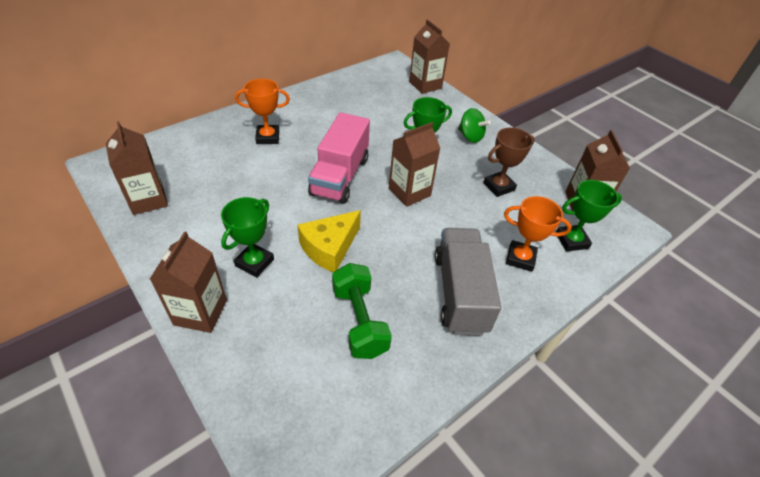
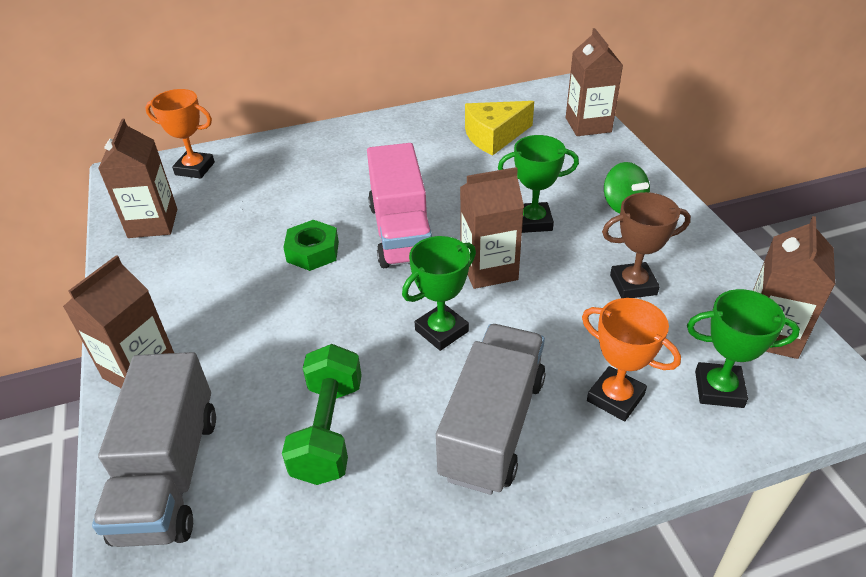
camera: 25 degrees right, 5 degrees down
green trophy [221,197,274,277] -> green trophy moved to [402,236,476,351]
orange trophy [235,79,290,144] -> orange trophy moved to [145,89,215,179]
yellow cheese [298,210,361,272] -> yellow cheese moved to [465,101,534,155]
pink truck [308,112,370,204] -> pink truck turned 45 degrees counterclockwise [367,143,432,268]
none -> grey truck [92,352,216,547]
none -> green nut [283,220,339,271]

